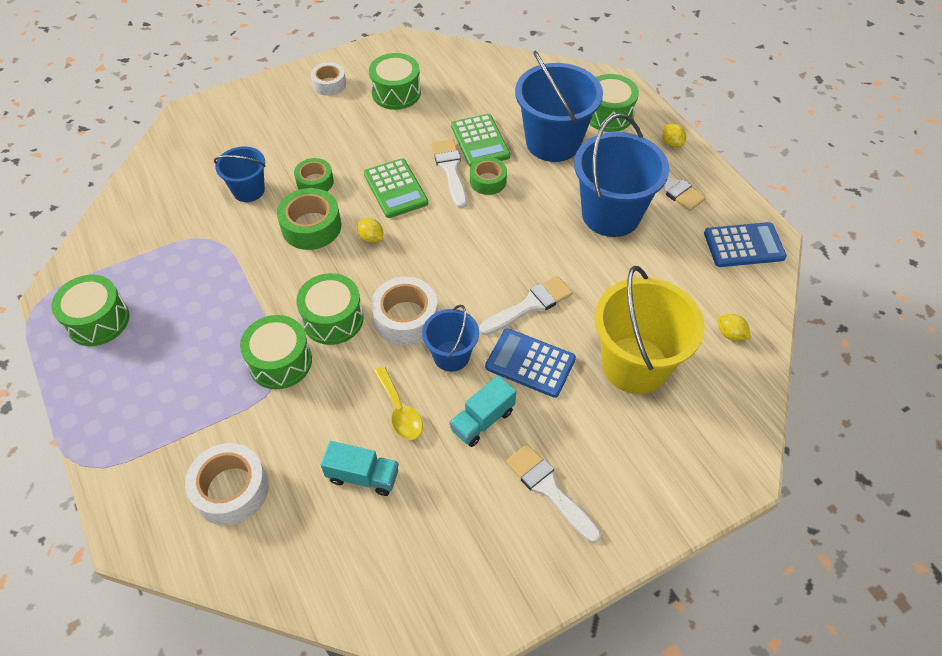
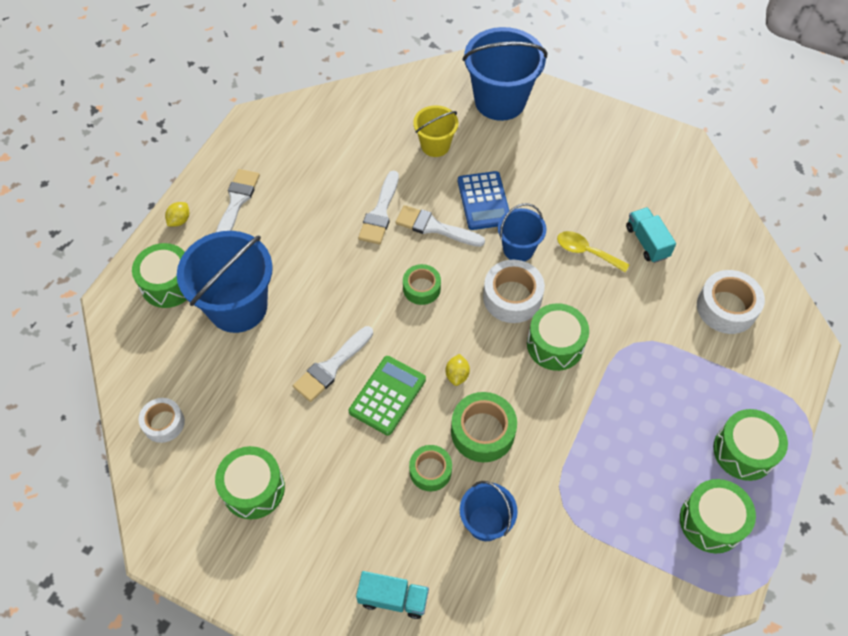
camera: 125 degrees left, 5 degrees up
green drum [240,315,312,389] -> green drum moved to [713,409,788,481]
white tape [311,62,346,96] -> white tape moved to [138,398,185,443]
yellow spoon [374,366,423,440] -> yellow spoon turned 90 degrees counterclockwise [557,231,629,272]
turquoise truck [450,375,516,447] -> turquoise truck moved to [356,571,429,619]
green calculator [451,114,510,167] -> none
green tape [470,157,507,195] -> green tape moved to [403,264,441,305]
white brush [506,444,601,543] -> white brush moved to [358,171,399,244]
blue bucket [574,113,669,237] -> blue bucket moved to [462,27,547,121]
yellow bucket [594,266,705,394] -> yellow bucket [413,105,459,157], size x0.55
blue calculator [704,222,787,267] -> none
yellow lemon [718,314,751,341] -> none

